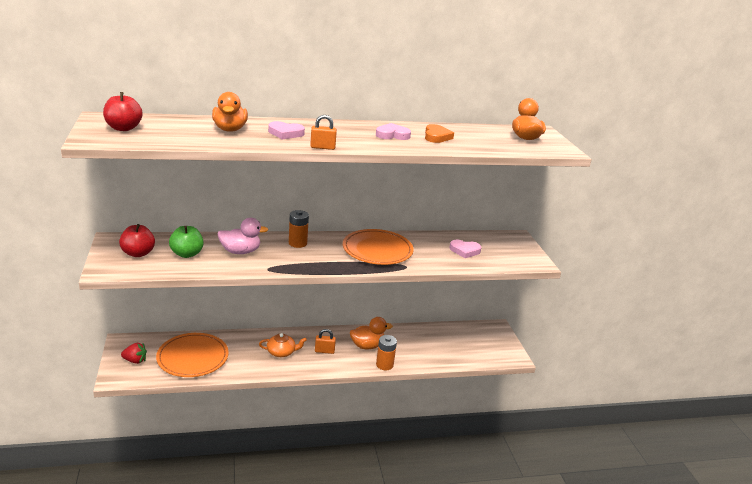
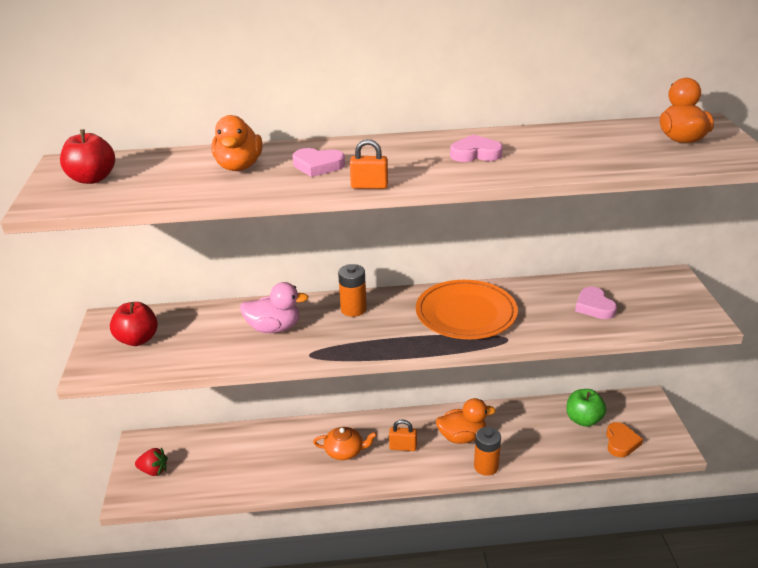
camera: 10 degrees right, 5 degrees up
orange plate [156,333,229,377] -> none
green apple [169,226,204,258] -> green apple moved to [566,389,606,427]
orange heart [425,124,454,143] -> orange heart moved to [606,422,643,457]
pink heart [449,240,482,258] -> pink heart turned 60 degrees clockwise [575,287,617,319]

